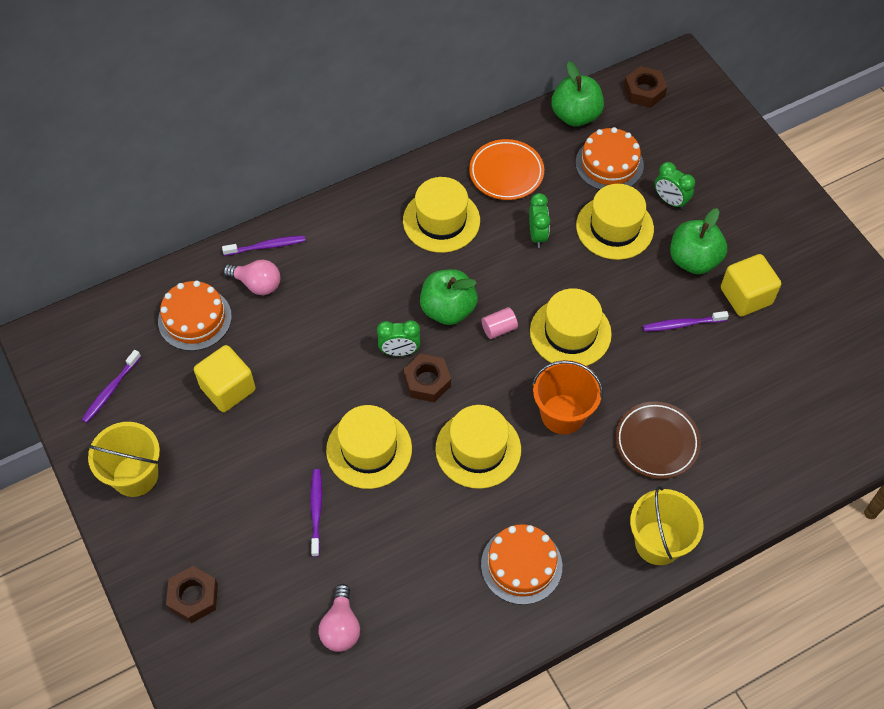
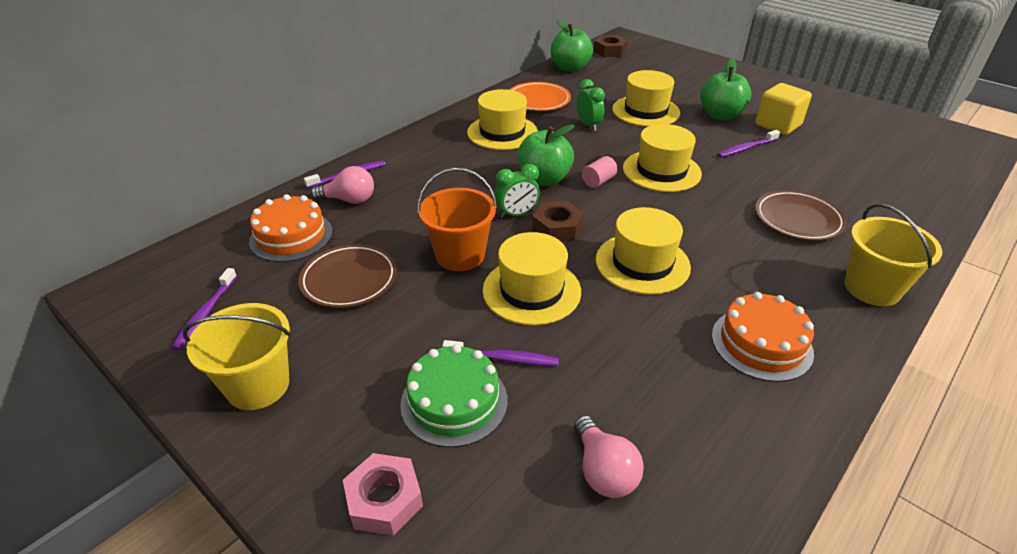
camera: 20 degrees left, 20 degrees down
brown nut [166,566,218,623] -> pink nut [343,453,423,536]
yellow cube [194,345,256,412] -> brown plate [299,244,397,308]
purple toothbrush [310,469,322,557] -> purple toothbrush turned 120 degrees clockwise [442,340,559,366]
orange bucket [532,360,603,434] -> orange bucket moved to [417,168,497,271]
orange cake [576,127,644,190] -> none
green clock [655,162,695,209] -> none
none -> green cake [400,344,508,447]

